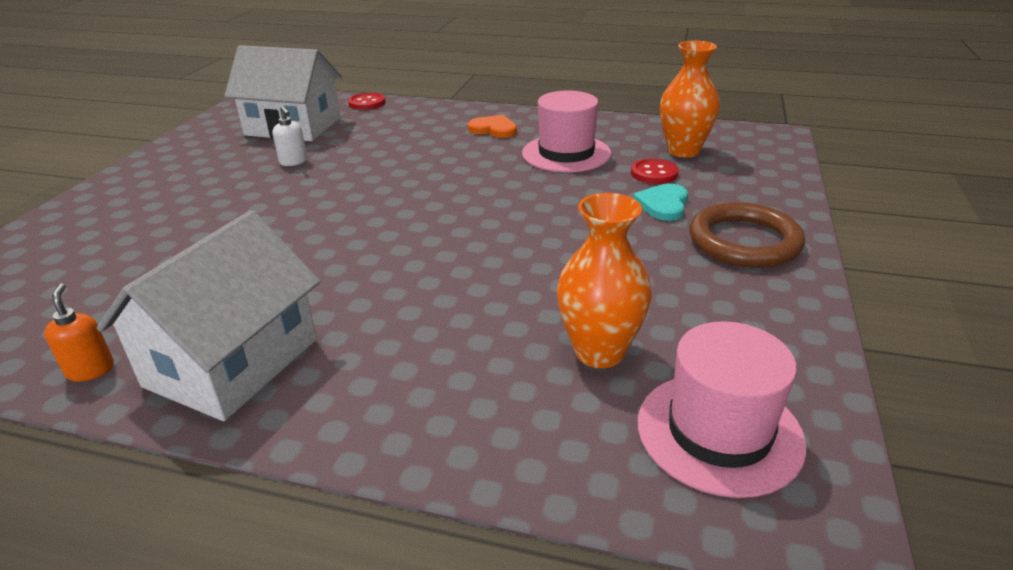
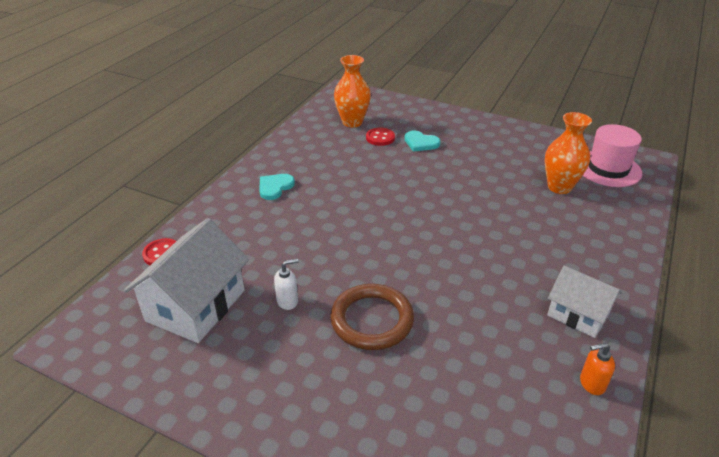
camera: 80 degrees left, 5 degrees up
white house [97,210,321,421] -> white house [547,266,622,338], size x0.62
orange heart [468,115,517,138] -> turquoise heart [259,174,295,200]
pink hat [522,91,611,172] -> none
brown ring [689,202,805,268] -> brown ring moved to [330,284,414,350]

